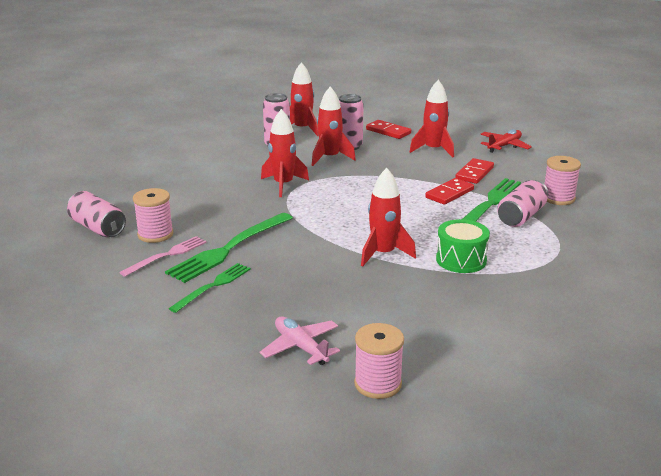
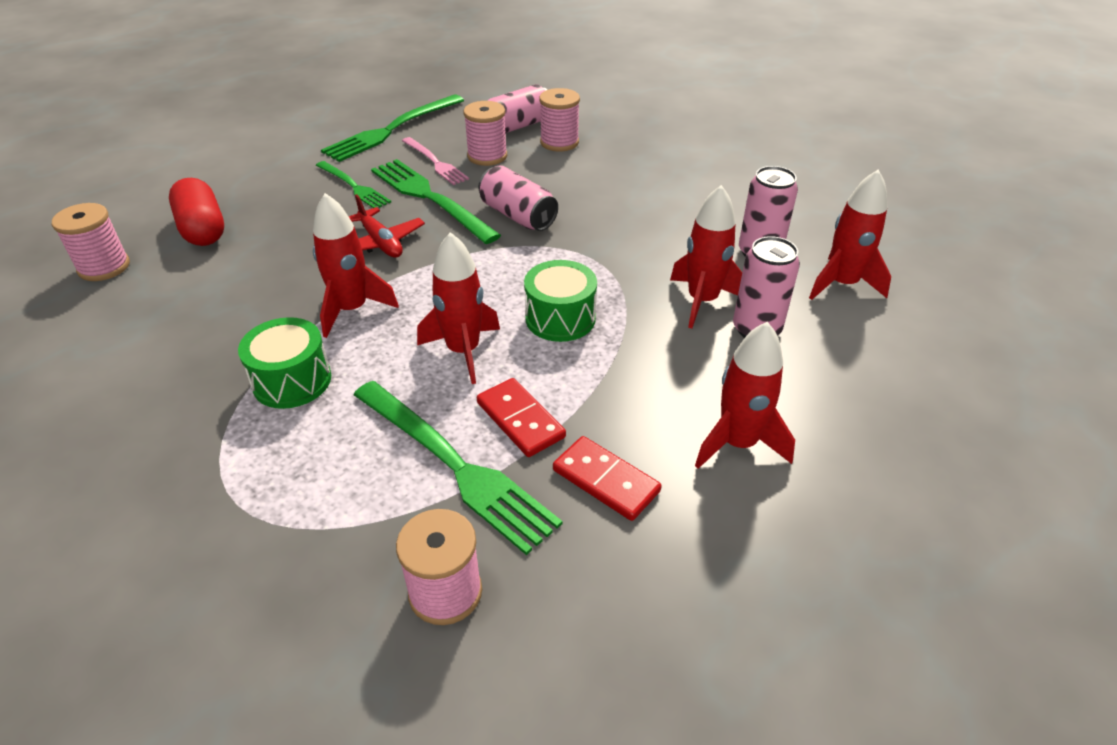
camera: 100 degrees right, 15 degrees up
pink plane [260,316,340,365] -> red capsule [169,178,224,246]
red rocket [261,109,309,197] -> red rocket moved to [417,232,500,384]
red domino [366,120,411,139] -> none
red plane [481,129,532,153] -> red plane moved to [348,194,425,258]
pink can [497,180,548,227] -> pink can moved to [478,166,558,231]
none -> green fork [321,95,464,162]
none -> green drum [524,260,597,342]
none -> pink spool [539,88,580,151]

